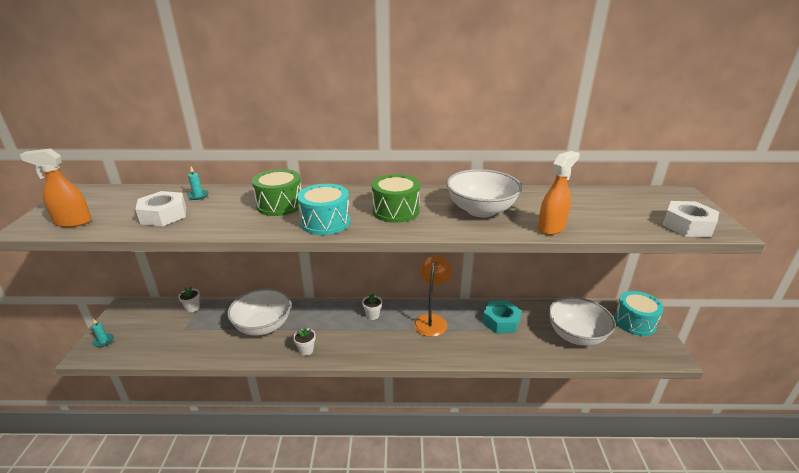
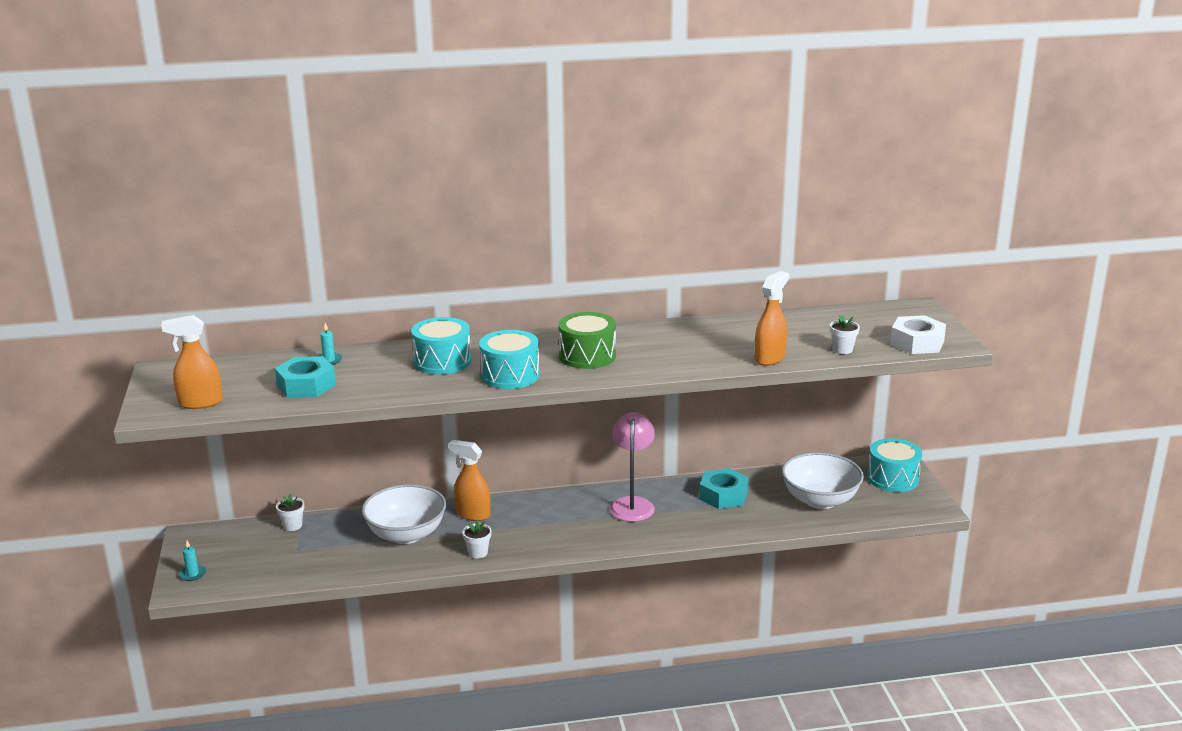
camera: 10 degrees left, 5 degrees down
white nut [135,191,186,226] -> turquoise nut [275,356,336,398]
green drum [252,169,302,216] -> turquoise drum [411,317,471,375]
white flower pot [362,294,382,320] -> white flower pot moved to [830,315,860,354]
orange lamp [414,255,452,337] -> pink lamp [610,412,655,522]
white bowl [447,169,522,217] -> none
none -> orange spray bottle [448,440,490,521]

